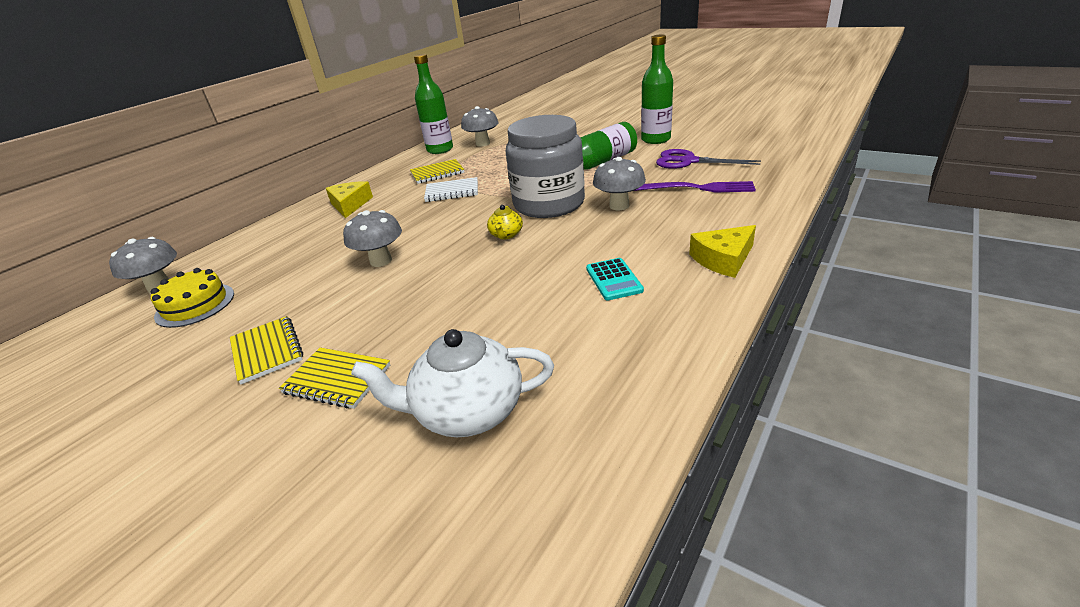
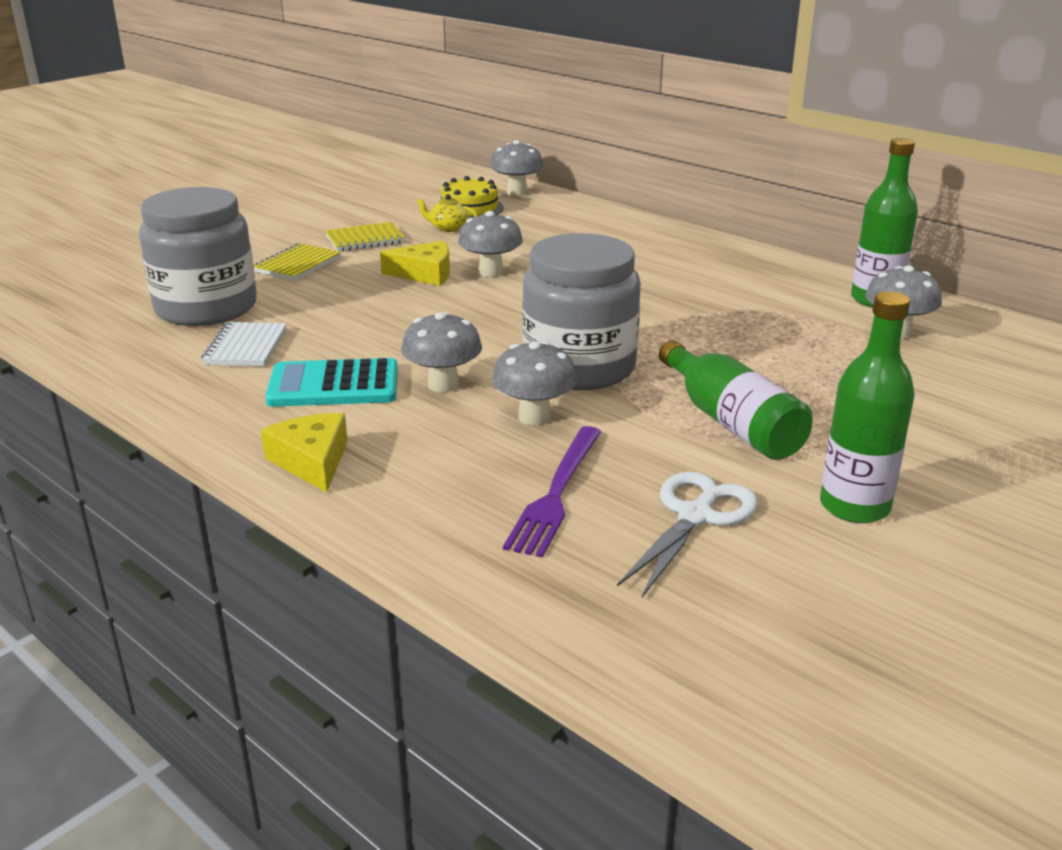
camera: 95 degrees right, 5 degrees down
yellow cheese [326,181,373,218] -> yellow cheese moved to [380,241,450,286]
white teapot [351,329,554,437] -> grey jar [139,187,257,326]
yellow notebook [410,159,464,184] -> none
white notebook [424,177,478,202] -> white notebook moved to [201,322,287,366]
yellow teapot [487,205,523,239] -> yellow teapot moved to [416,194,478,232]
turquoise calculator [586,258,644,300] -> turquoise calculator [265,358,398,407], size x1.60
purple scissors [656,149,761,169] -> white scissors [617,472,758,597]
none -> grey mushroom [401,312,482,392]

